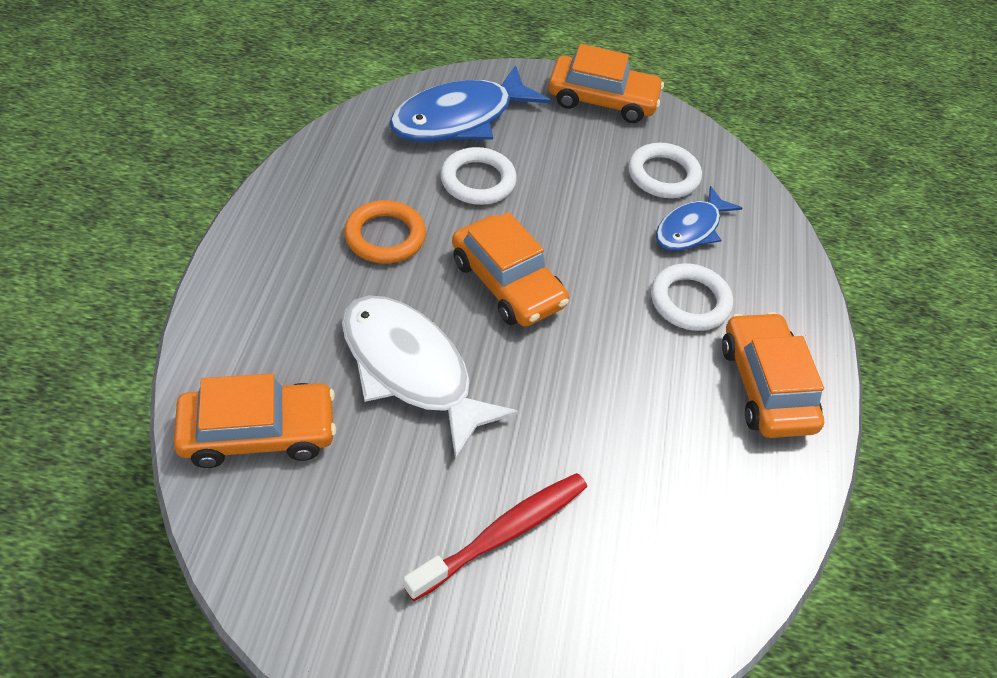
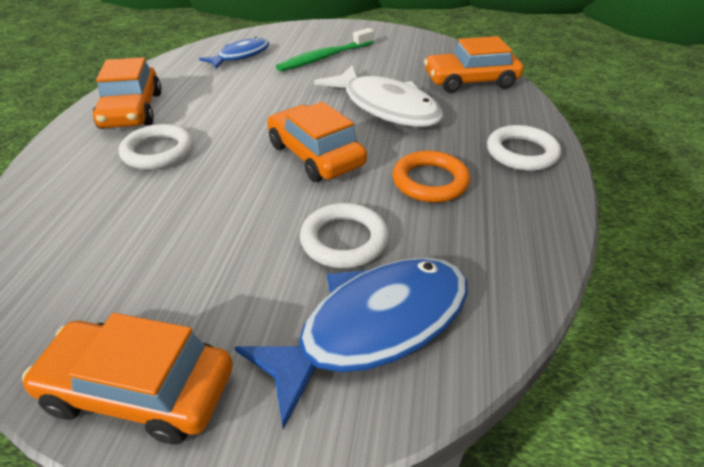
camera: 175 degrees left, 10 degrees down
red toothbrush [403,473,587,601] -> green toothbrush [276,28,374,72]
white ring [628,143,702,198] -> white ring moved to [487,125,561,171]
blue fish [656,186,742,251] -> blue fish moved to [199,37,269,69]

